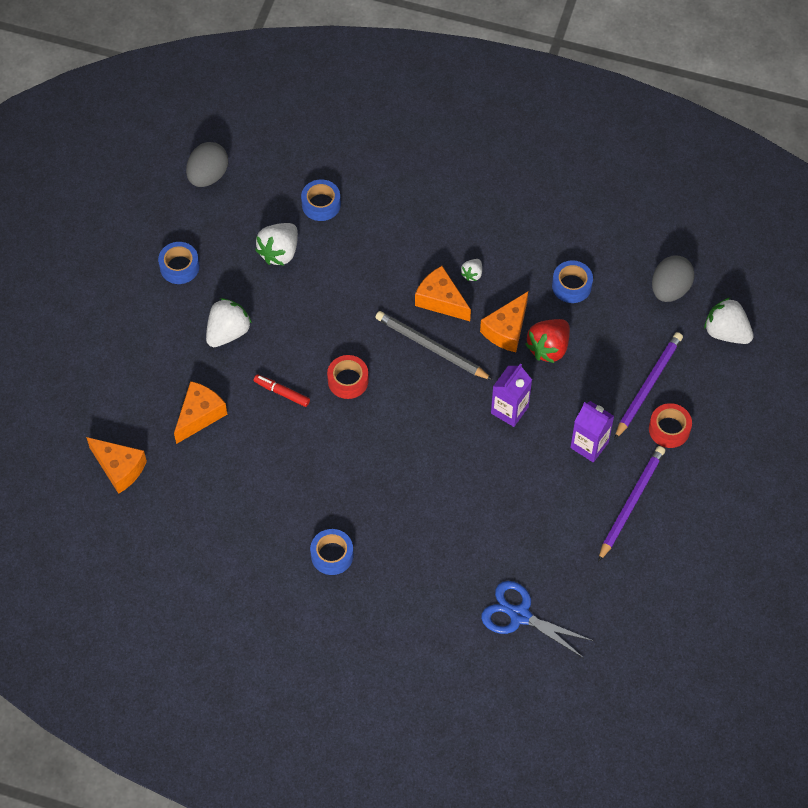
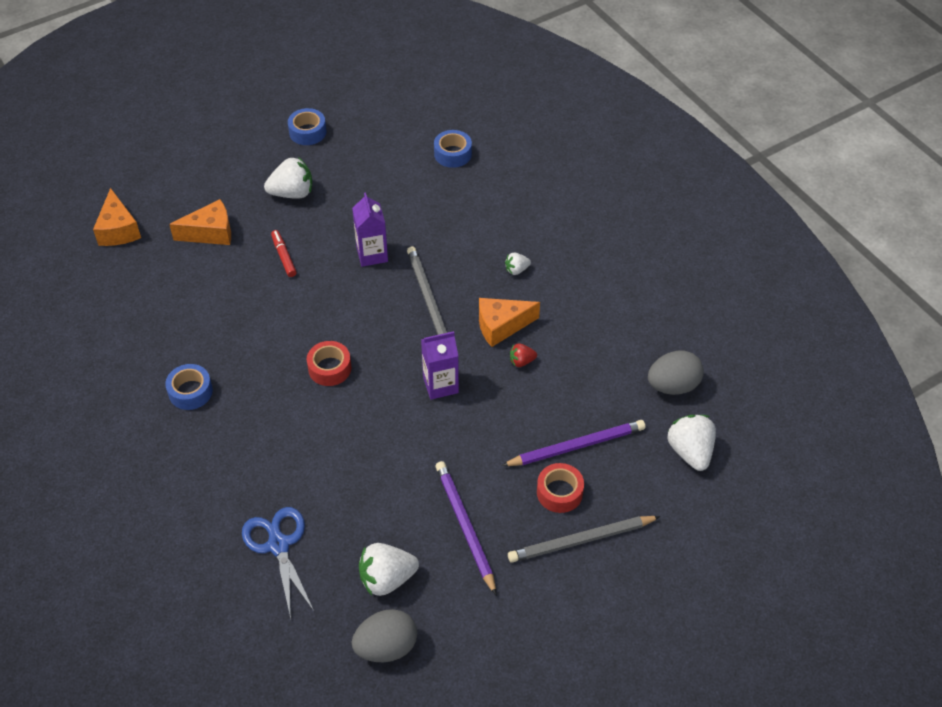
camera: 40 degrees right, 10 degrees down
grey egg [186,142,228,187] -> grey egg moved to [352,609,417,662]
white strawberry [255,223,298,266] -> white strawberry moved to [359,543,419,596]
red tape [327,355,369,399] -> red tape moved to [307,341,351,386]
orange cheese [415,266,471,321] -> none
red strawberry [525,319,570,363] -> red strawberry [510,343,537,367], size x0.52
blue tape [552,260,593,303] -> none
purple carton [570,401,614,462] -> purple carton moved to [352,192,388,267]
purple pencil [598,446,665,562] -> purple pencil turned 90 degrees counterclockwise [435,461,496,595]
none -> grey pencil [508,516,661,563]

